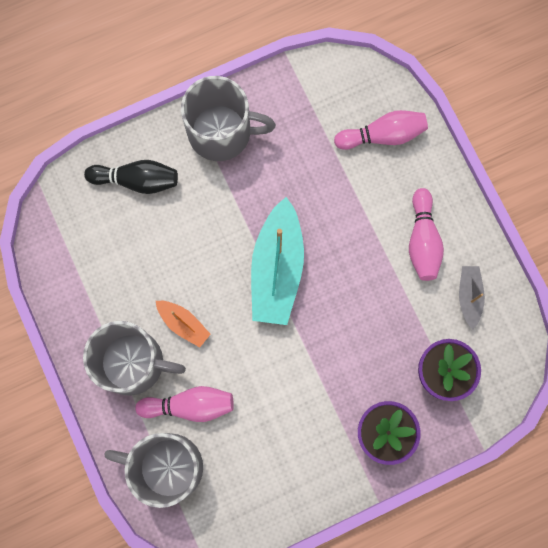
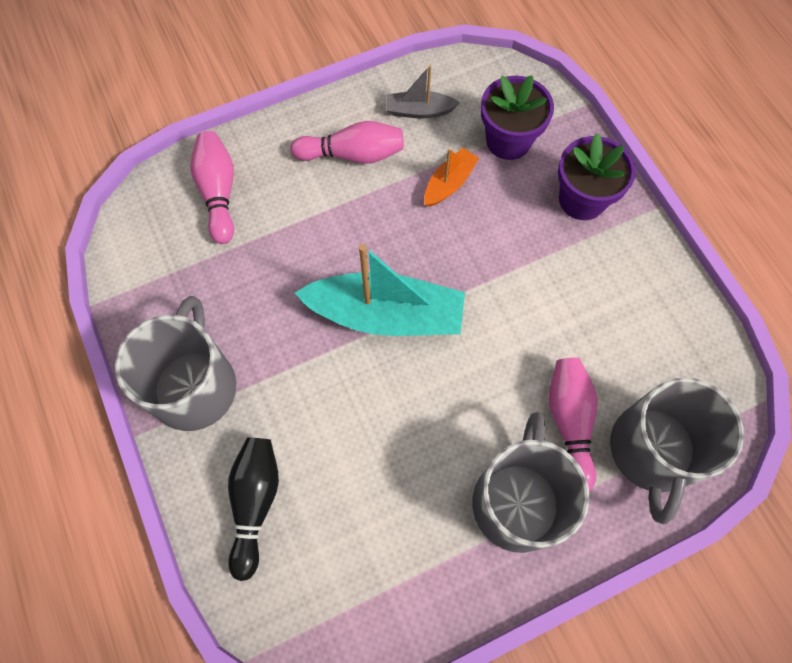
camera: 90 degrees left, 10 degrees down
orange boat [156,301,211,347] -> orange boat moved to [424,148,479,207]

